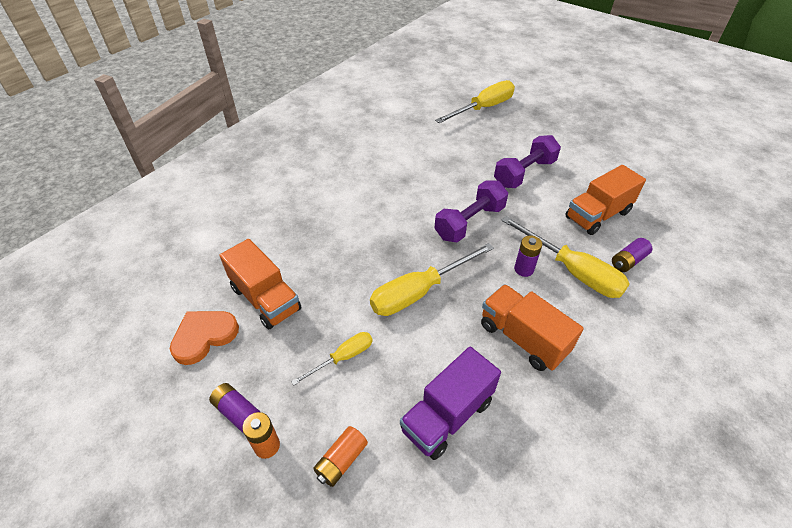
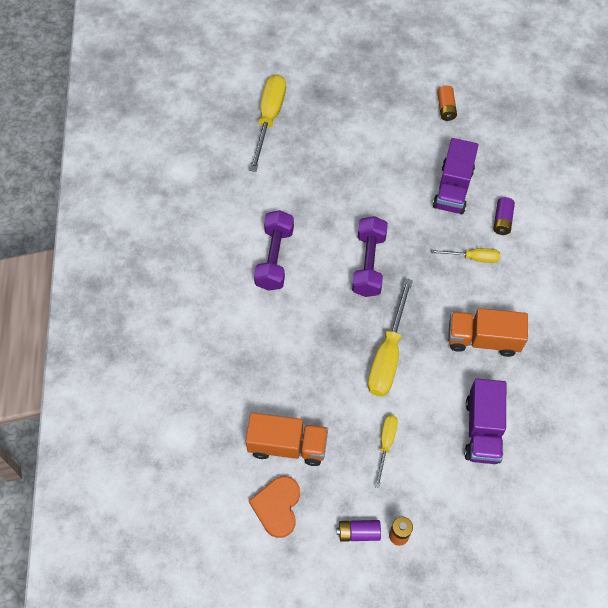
camera: 40 degrees left, 15 degrees up
orange battery [313,426,368,487] -> orange battery moved to [437,85,457,121]
purple dumbbell [494,135,561,188] -> purple dumbbell moved to [254,210,294,291]
yellow screwdriver [501,216,630,298] -> yellow screwdriver [431,248,500,263], size x0.55
purple battery [514,235,542,277] -> none
orange truck [565,165,646,235] -> purple truck [433,138,479,214]

